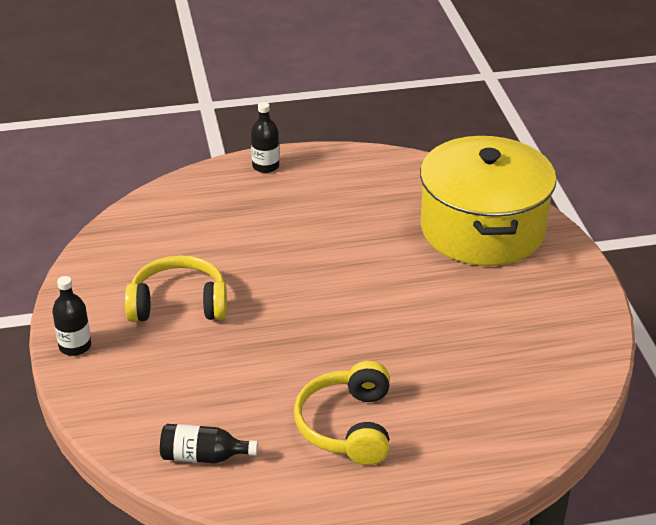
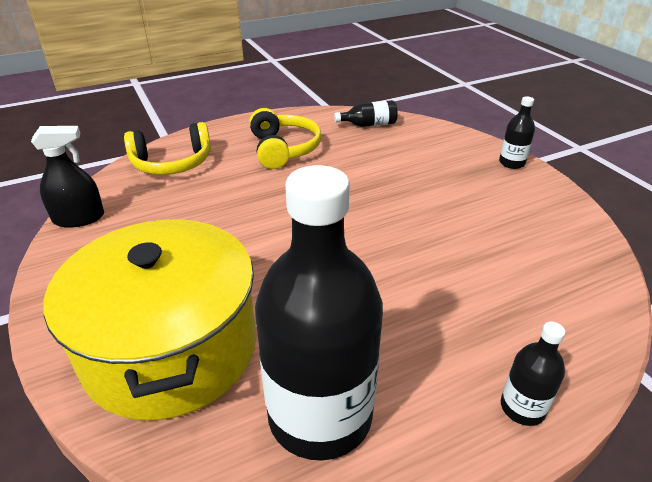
camera: 165 degrees right, 0 degrees up
yellow headphones [125,255,227,322] -> yellow headphones moved to [124,122,211,175]
none -> black spray bottle [31,126,104,228]
none -> black bottle [255,165,383,461]

